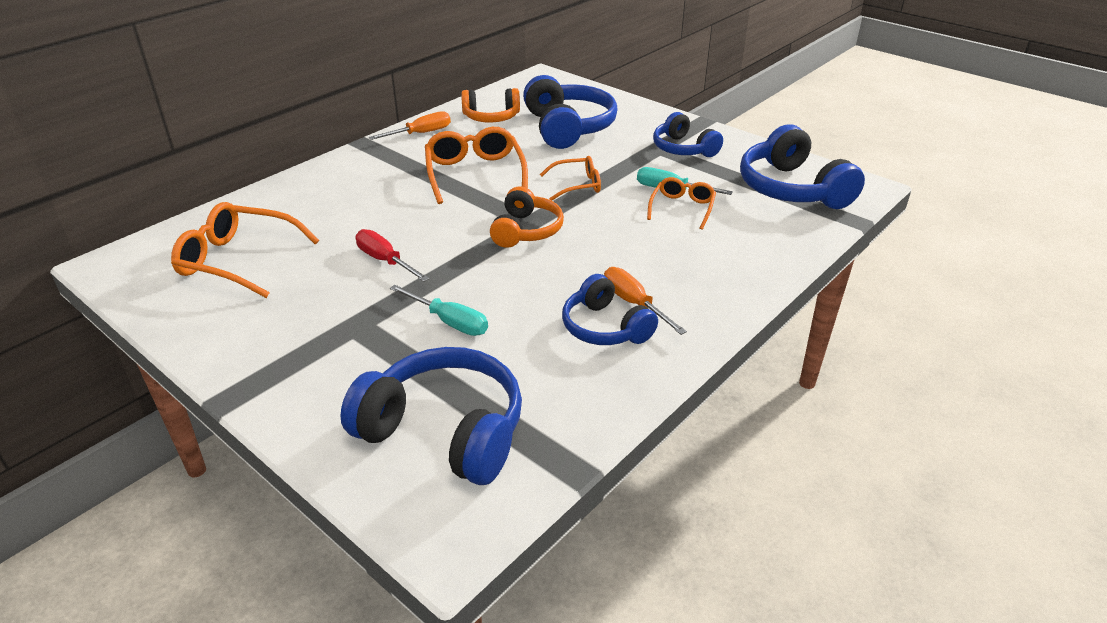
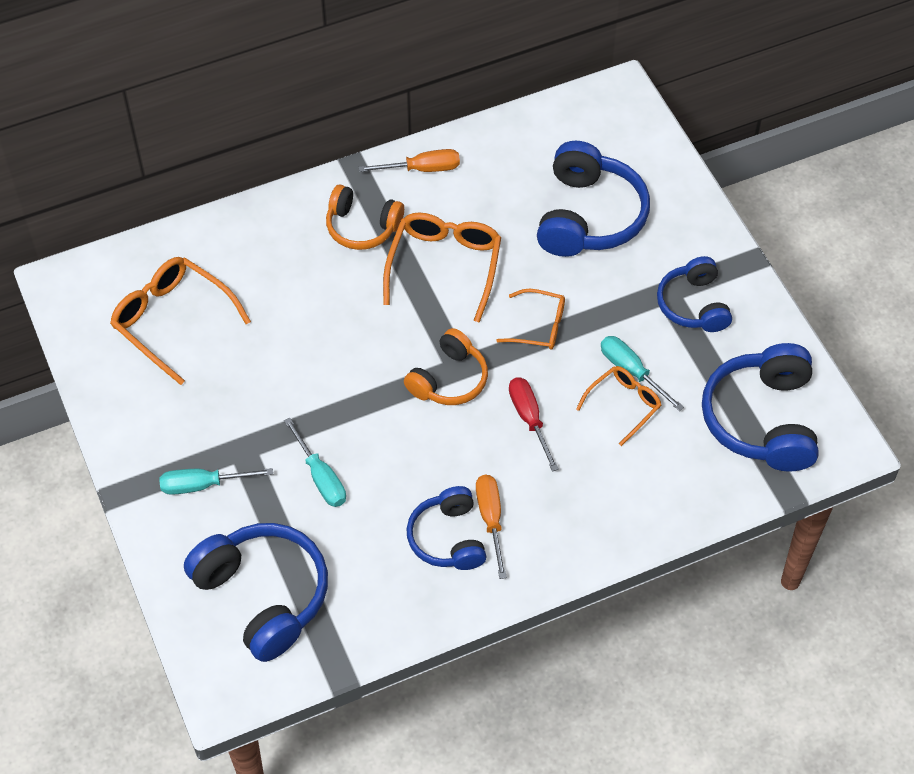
camera: 25 degrees right, 20 degrees up
red screwdriver [355,229,429,282] -> red screwdriver moved to [509,377,559,472]
orange headphones [461,88,520,122] -> orange headphones moved to [326,185,404,250]
none -> turquoise screwdriver [159,468,273,495]

